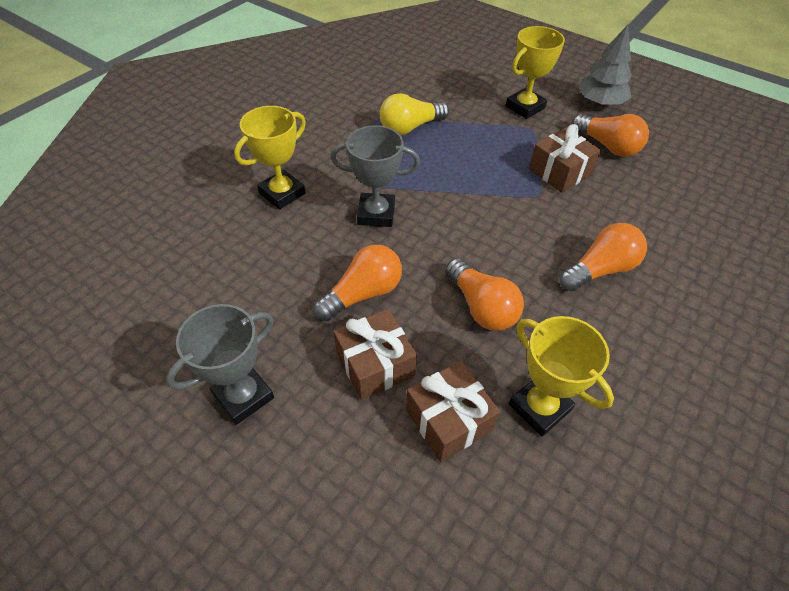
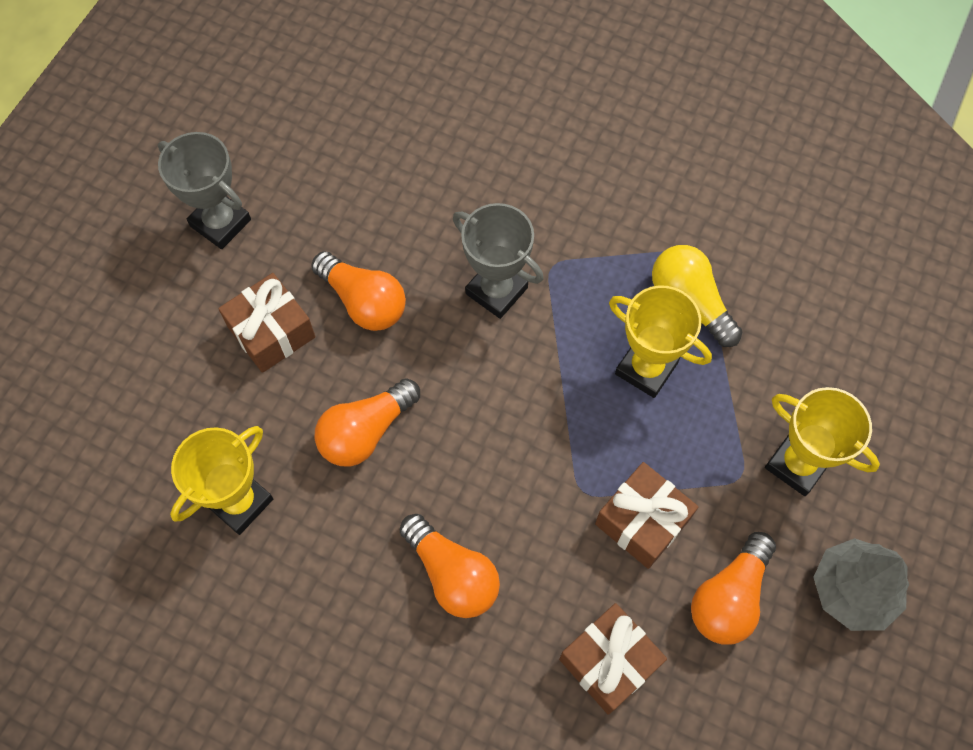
camera: 80 degrees right, 15 degrees up
yellow trophy [234,106,306,209] -> yellow trophy moved to [609,285,712,398]
grey trophy [331,125,420,227] -> grey trophy turned 45 degrees counterclockwise [453,203,544,319]
brown gift [406,361,500,462] -> brown gift moved to [559,603,667,715]

